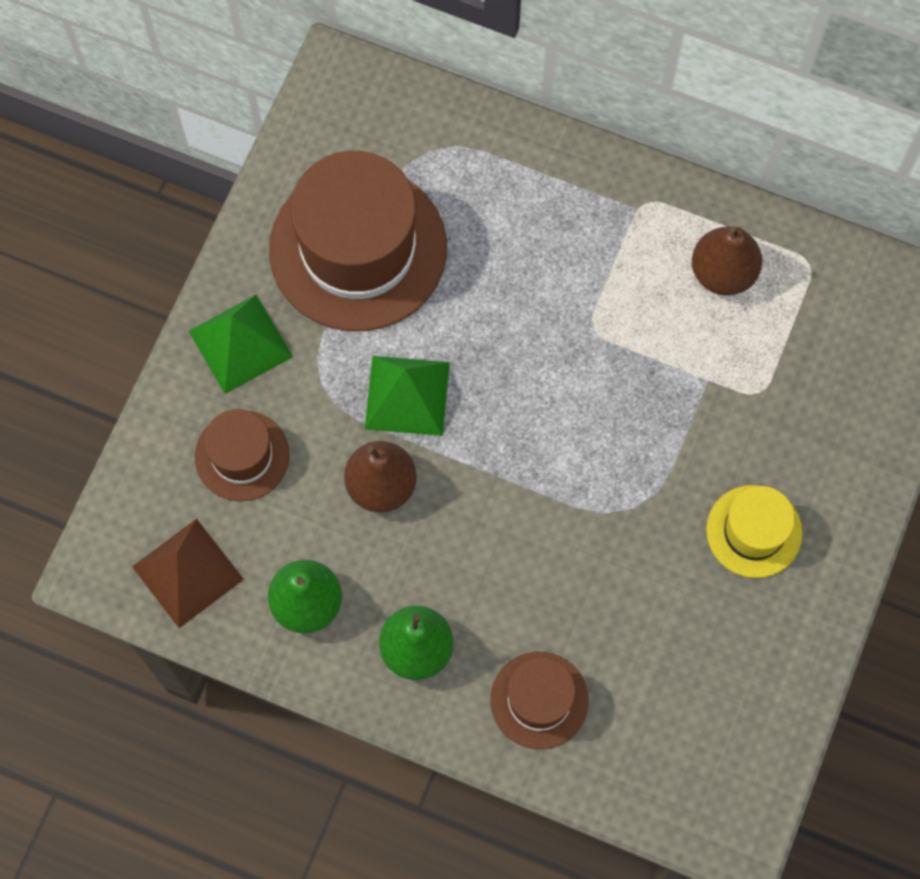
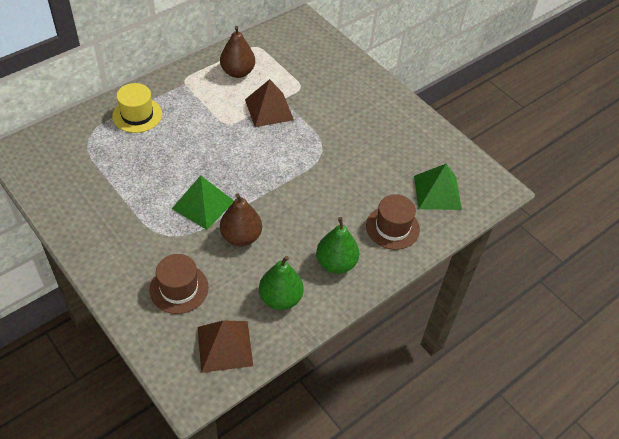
camera: 65 degrees left, 20 degrees down
green pyramid [189,295,293,394] -> green pyramid moved to [414,164,462,210]
brown hat [269,151,447,331] -> none
yellow hat [706,485,802,578] -> yellow hat moved to [112,83,162,133]
none -> brown pyramid [245,79,294,127]

